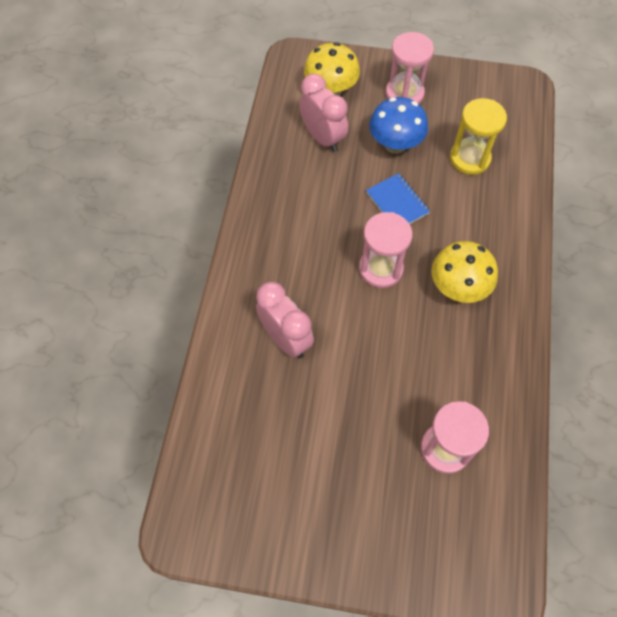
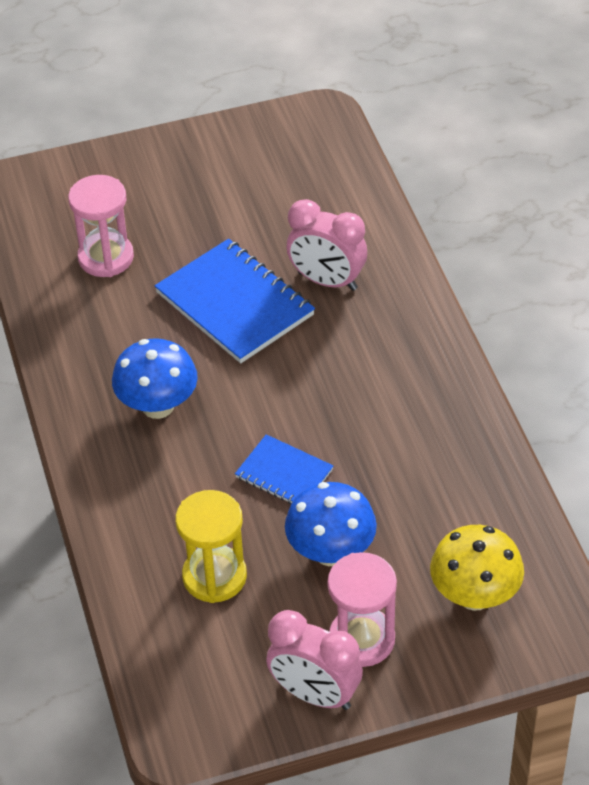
camera: 155 degrees right, 15 degrees down
pink clock [299,74,348,152] -> pink clock moved to [266,610,363,710]
pink hourglass [359,212,413,288] -> none
yellow mushroom [431,241,498,303] -> blue mushroom [112,338,198,419]
none -> blue notebook [155,239,315,363]

